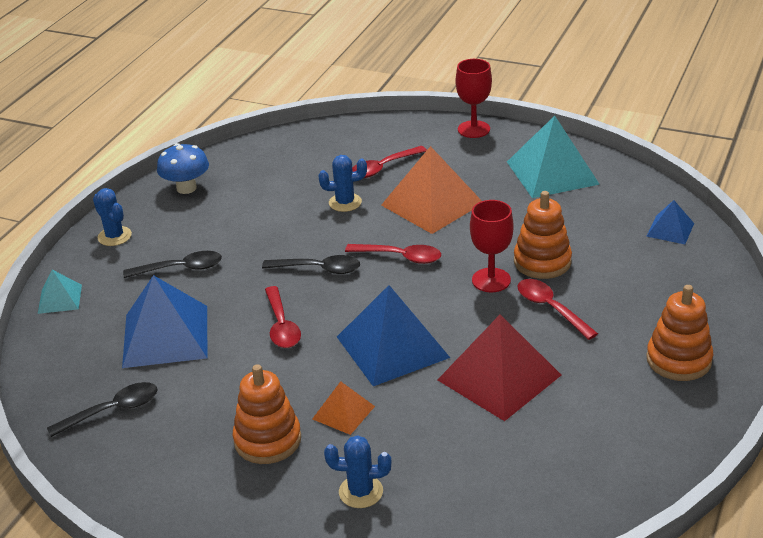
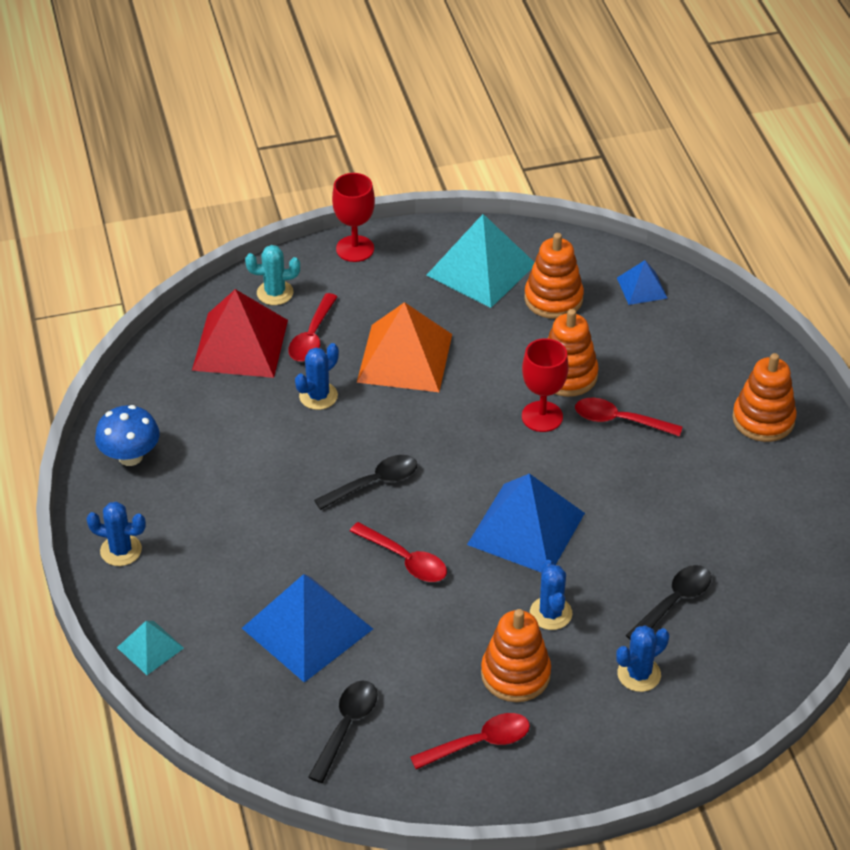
camera: 40 degrees left, 10 degrees up
black spoon [123,251,222,278] -> black spoon moved to [626,565,711,640]
orange pyramid [312,381,375,435] -> blue cactus [530,560,572,630]
red spoon [345,244,441,264] -> red spoon moved to [410,713,530,769]
red pyramid [438,314,561,421] -> red pyramid moved to [192,289,288,378]
none -> turquoise cactus [245,245,300,305]
none -> orange stacking toy [524,233,584,319]

